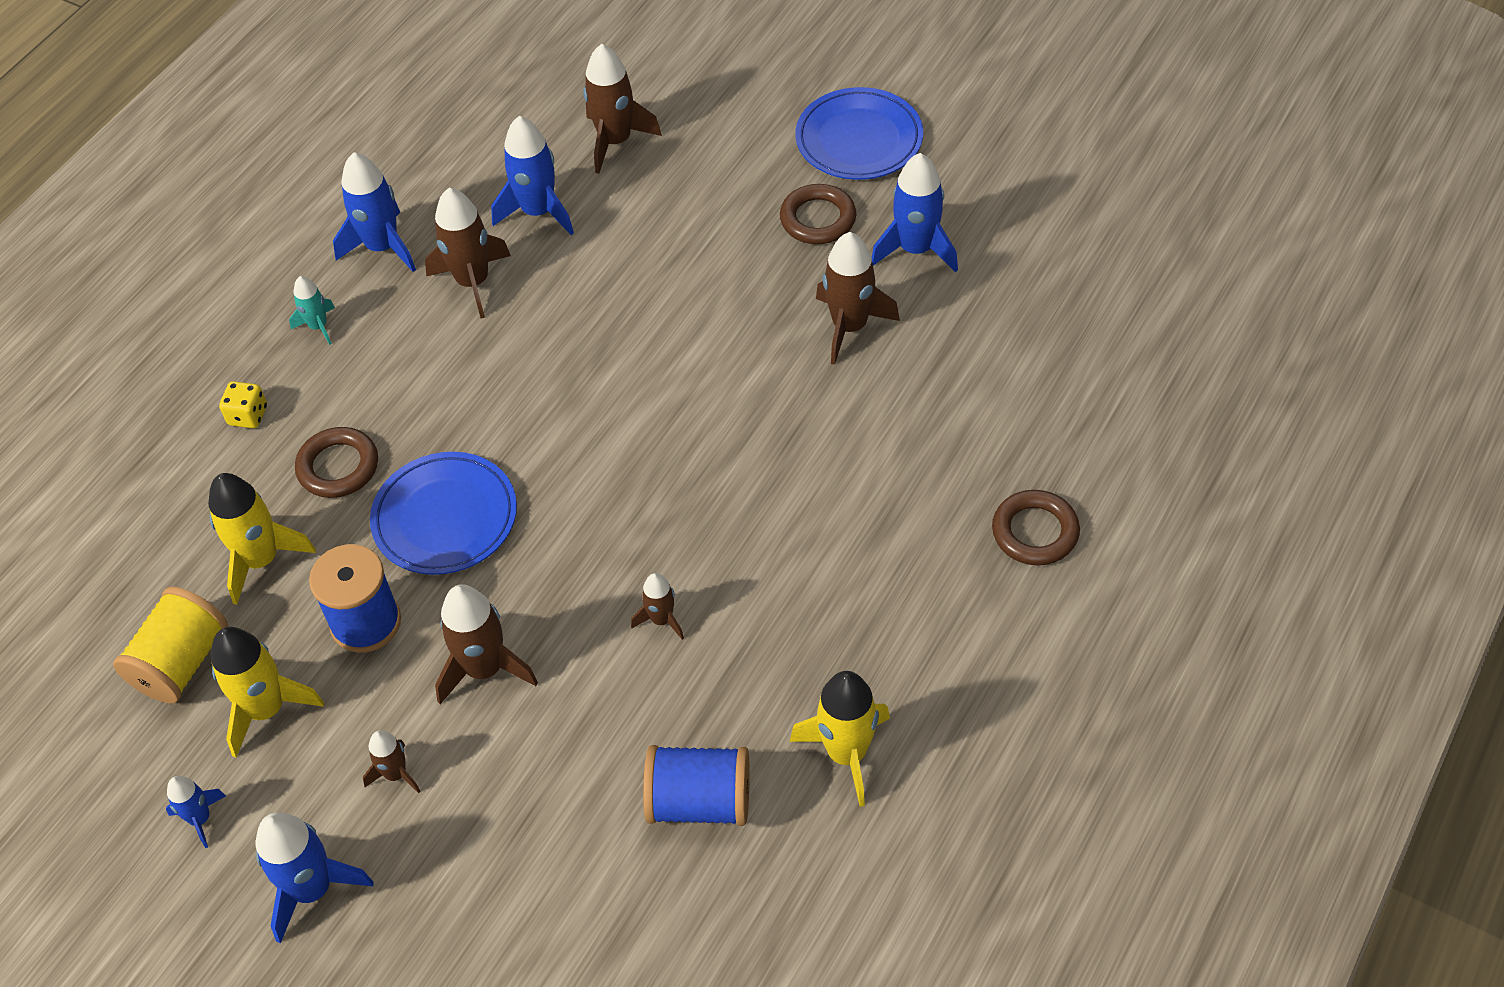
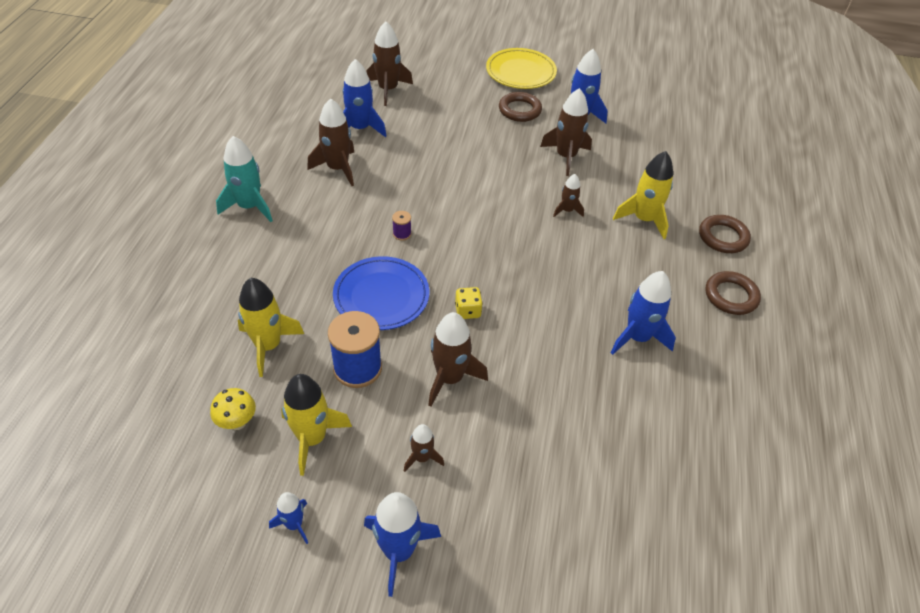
camera: 25 degrees left, 5 degrees down
yellow spool [113,587,228,704] -> yellow mushroom [210,388,256,430]
yellow dice [219,381,267,428] -> yellow dice moved to [455,287,483,319]
turquoise rocket [289,276,335,345] -> turquoise rocket [216,136,273,222], size x1.79
brown ring [295,427,378,498] -> brown ring moved to [705,271,761,315]
blue rocket [333,152,416,272] -> blue rocket moved to [611,271,676,355]
brown rocket [631,573,684,640] -> brown rocket moved to [553,174,584,217]
blue spool [643,745,750,826] -> none
yellow rocket [790,671,890,807] -> yellow rocket moved to [613,151,673,239]
blue plate [795,87,923,180] -> yellow plate [486,48,557,89]
none -> purple spool [392,211,411,241]

